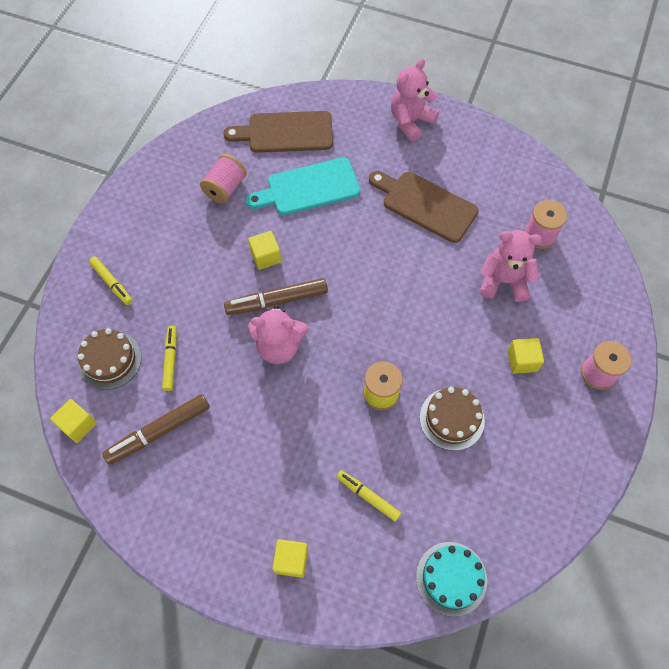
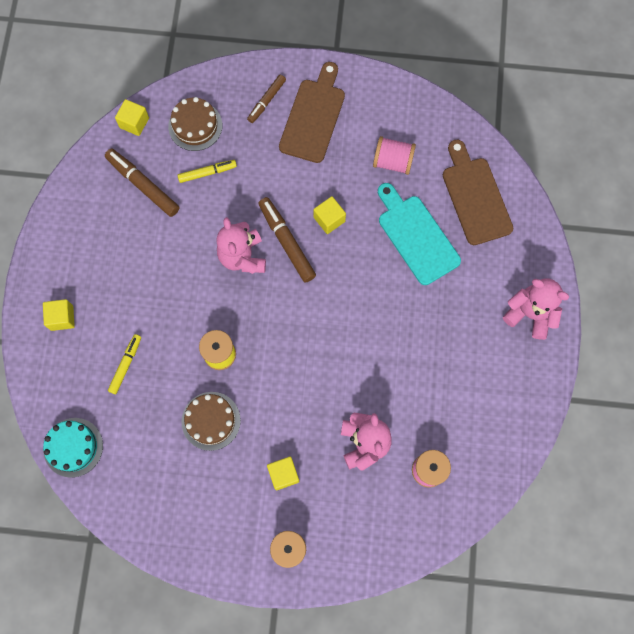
camera: 75 degrees right, 10 degrees up
yellow marker [89,257,132,305] -> brown marker [247,75,286,123]
brown cutting board [369,171,478,243] -> brown cutting board moved to [279,62,345,163]

